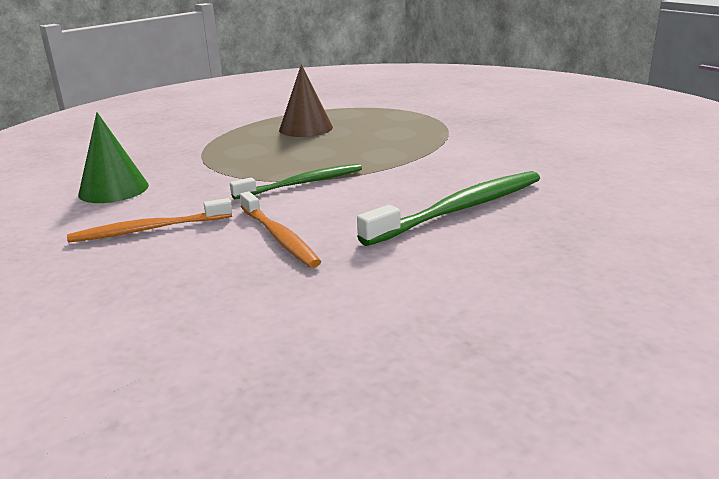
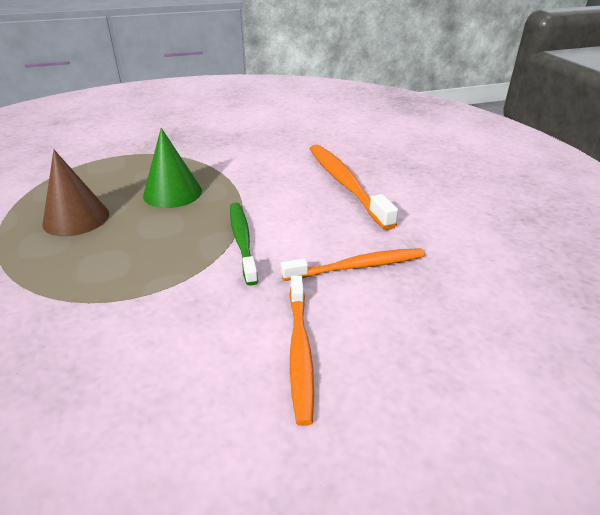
camera: 75 degrees left, 10 degrees up
green cone [78,112,149,203] -> green cone moved to [143,128,202,208]
green toothbrush [357,171,540,246] -> orange toothbrush [310,144,398,230]

